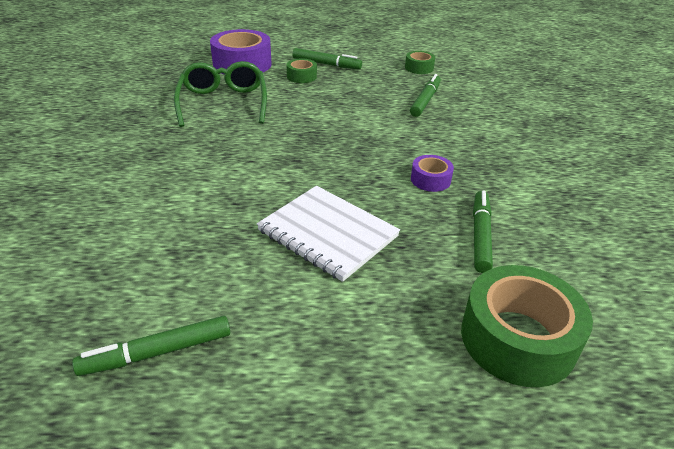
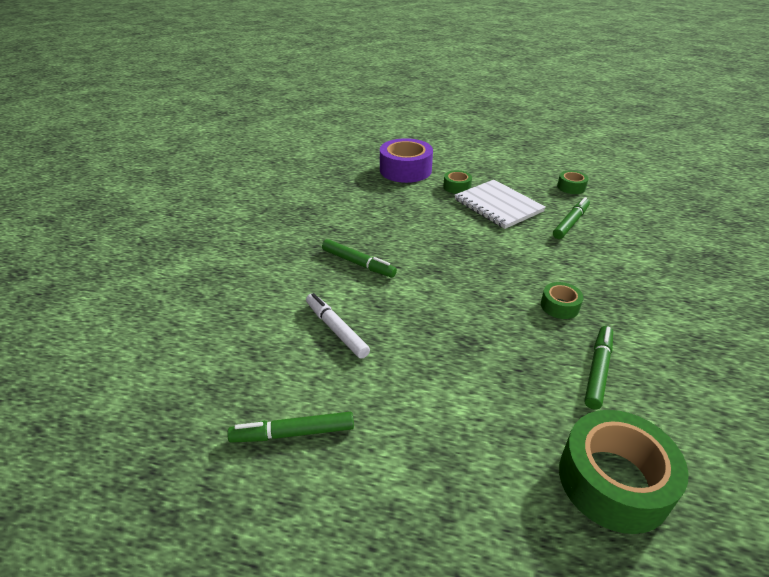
camera: 15 degrees right, 0 degrees up
green glasses [174,61,267,127] -> none
white notebook [257,186,400,282] -> white notebook moved to [455,180,546,229]
green marker [293,48,362,69] -> green marker moved to [322,239,397,278]
purple tape [411,155,454,192] -> green tape [541,282,584,319]
none -> white marker [306,293,370,359]

